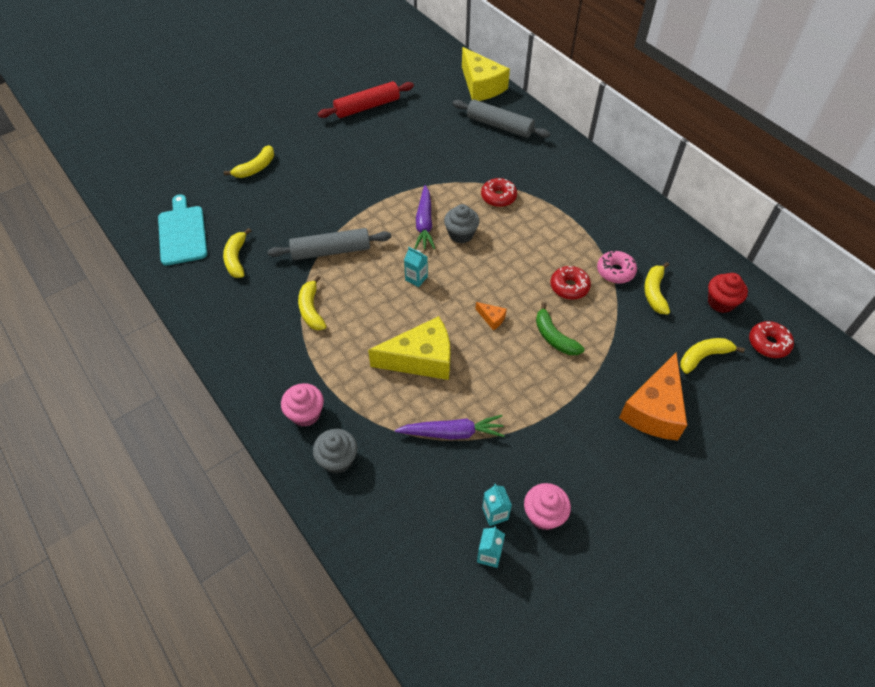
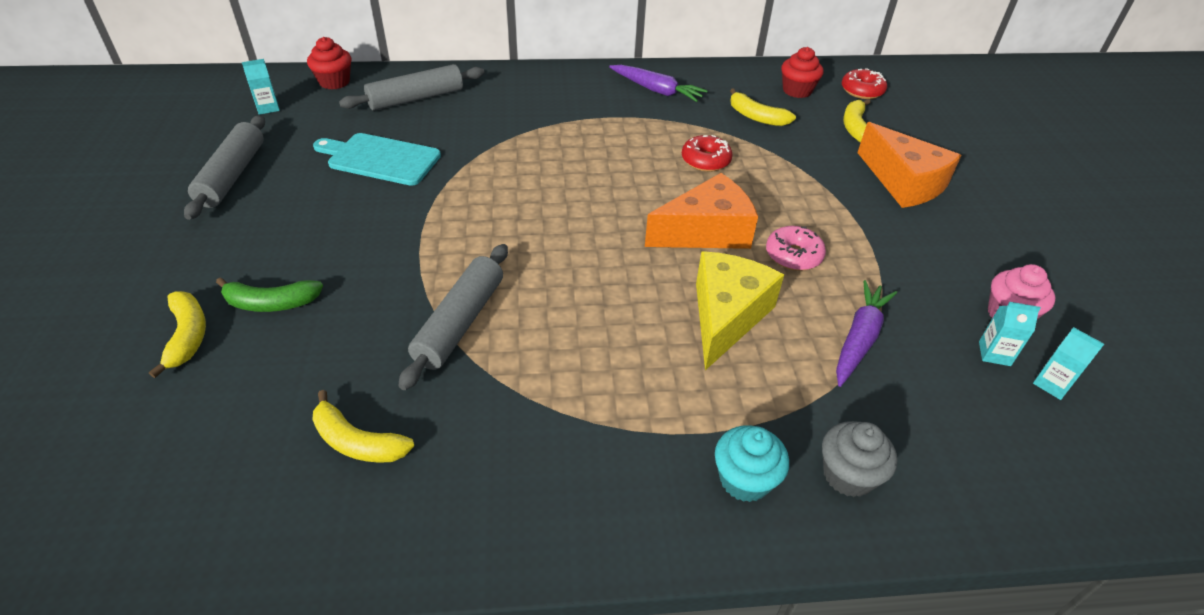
camera: 60 degrees left, 10 degrees down
turquoise cutting board [158,194,208,266] -> turquoise cutting board moved to [313,133,441,186]
pink cupcake [281,383,324,427] -> turquoise cupcake [715,426,789,502]
yellow banana [298,276,326,330] -> none
red rolling pin [318,81,414,118] -> grey rolling pin [184,115,265,220]
turquoise carton [404,247,428,287] -> turquoise carton moved to [242,59,280,115]
purple carrot [414,185,435,250] -> purple carrot moved to [609,65,708,102]
grey cupcake [444,204,480,243] -> none
yellow cheese [462,47,510,101] -> red cupcake [307,37,351,89]
orange cheese [476,302,507,330] -> orange cheese [645,173,758,249], size x2.42
red donut [481,178,517,207] -> none
green banana [536,302,584,355] -> green banana moved to [216,277,323,312]
pink donut [597,251,637,284] -> pink donut moved to [766,226,826,271]

